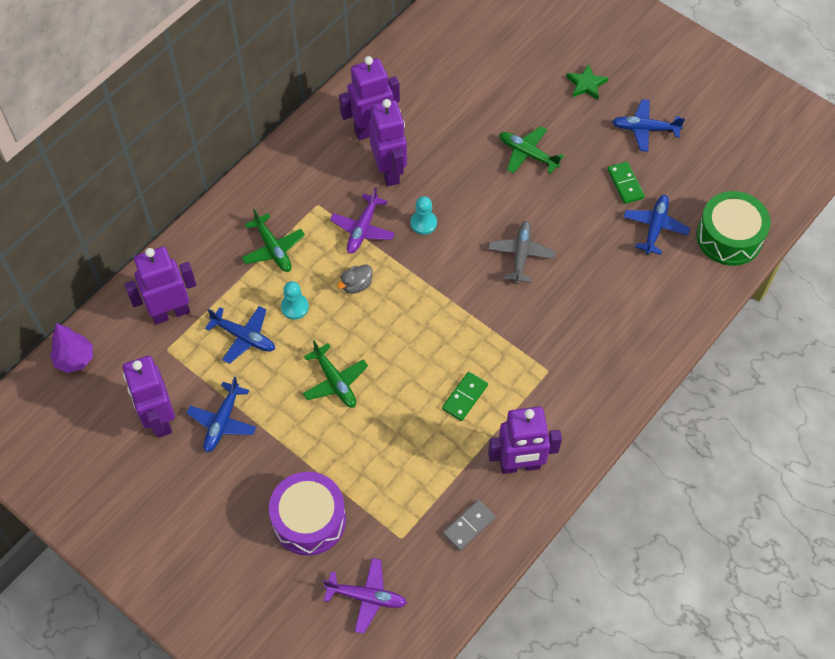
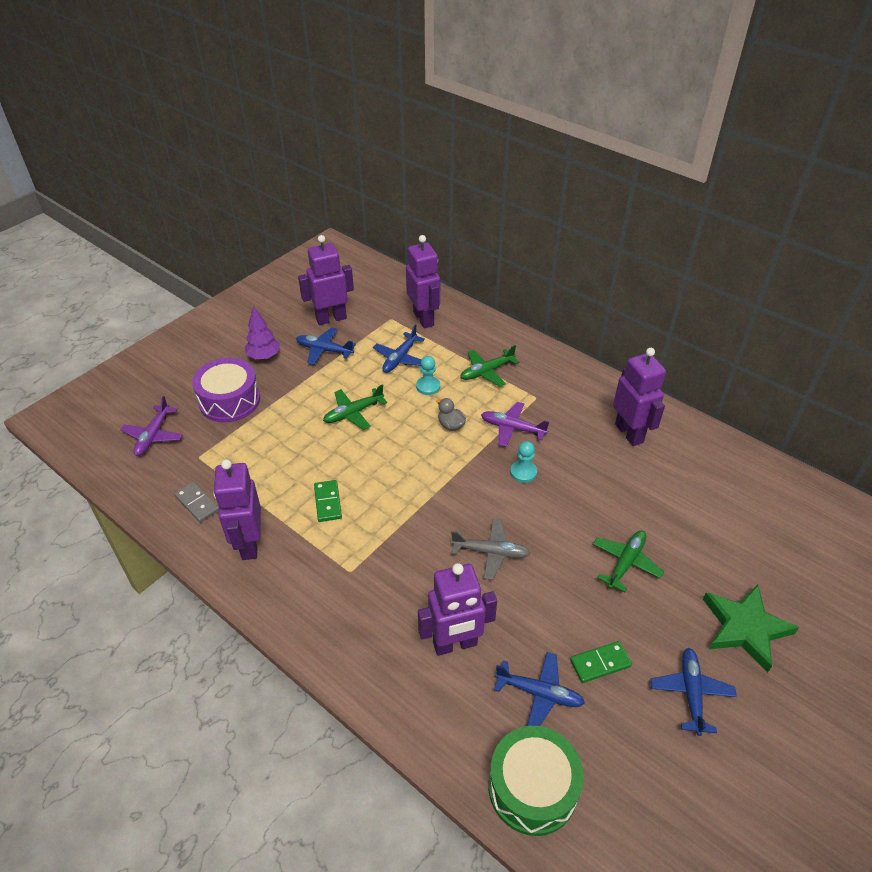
camera: 90 degrees right, 15 degrees down
purple tree [50,323,93,373] -> purple tree moved to [245,306,280,360]
purple robot [369,99,407,186] -> purple robot moved to [418,563,497,656]
green domino [442,372,488,421] -> green domino turned 45 degrees clockwise [314,480,342,522]
green star [566,64,608,100] -> green star [703,584,799,673], size x1.75

